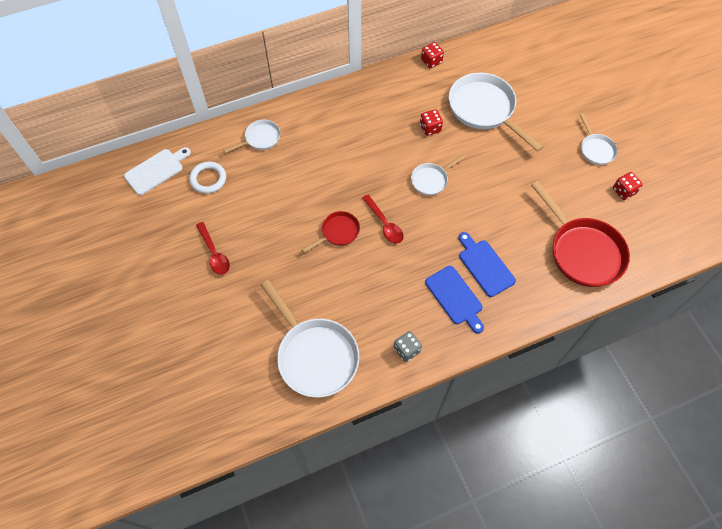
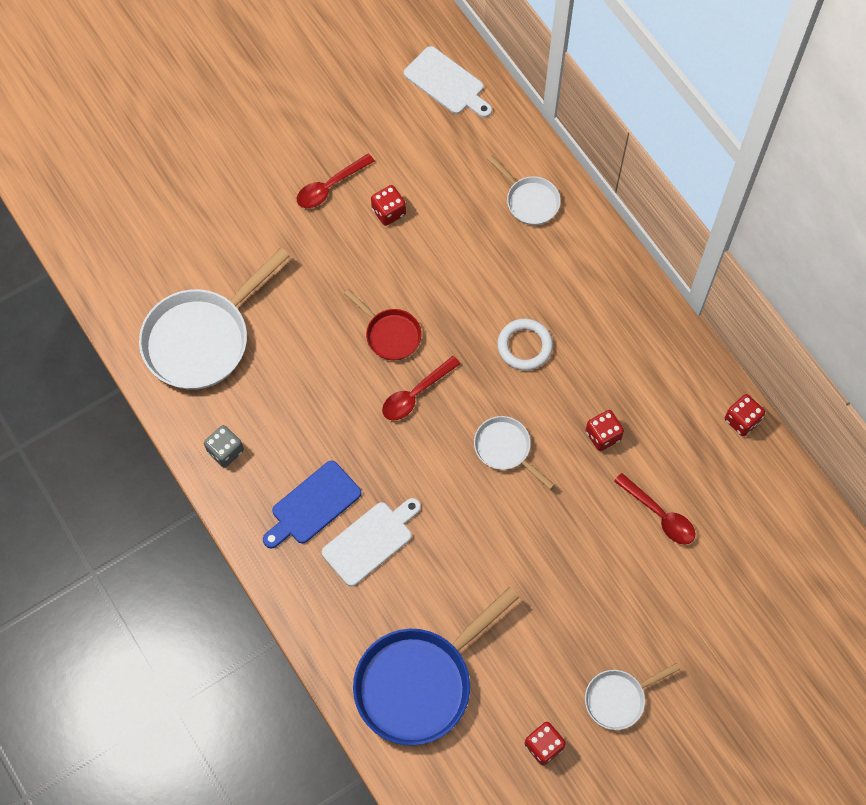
camera: 80 degrees right, 5 degrees up
white ring [189,161,226,194] -> white ring moved to [497,319,553,370]
white pan [449,73,543,152] -> red spoon [614,473,695,545]
blue cutting board [459,232,516,297] -> white cutting board [322,498,421,586]
red pan [531,181,630,287] -> blue pan [353,587,519,745]
none -> red dice [371,185,406,226]

